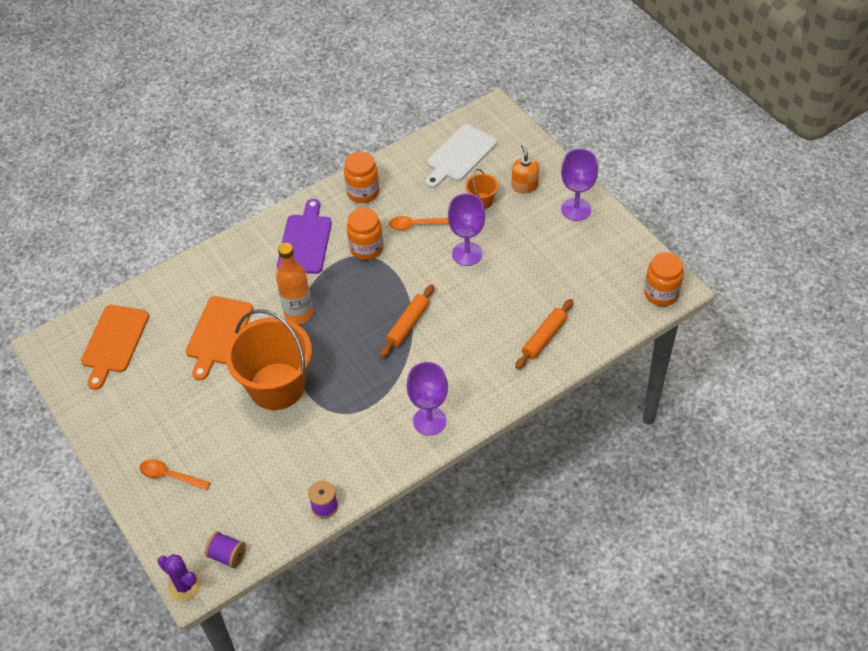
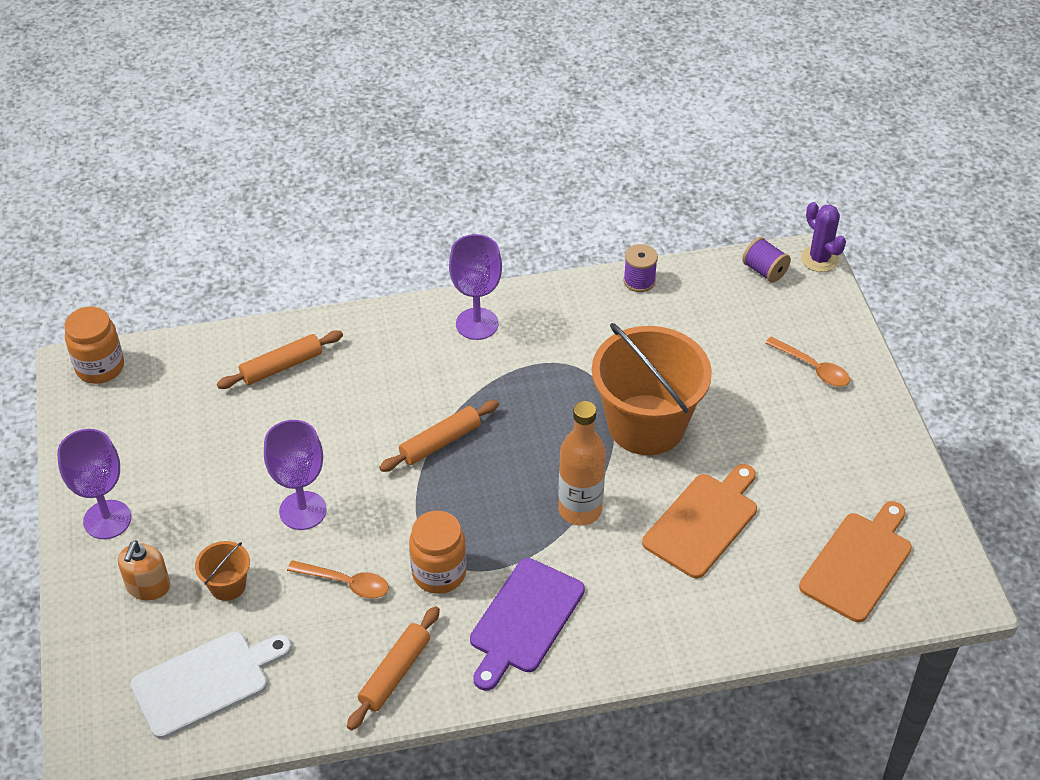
camera: 160 degrees left, 5 degrees down
orange jar [344,152,379,203] -> orange rolling pin [347,606,440,730]

